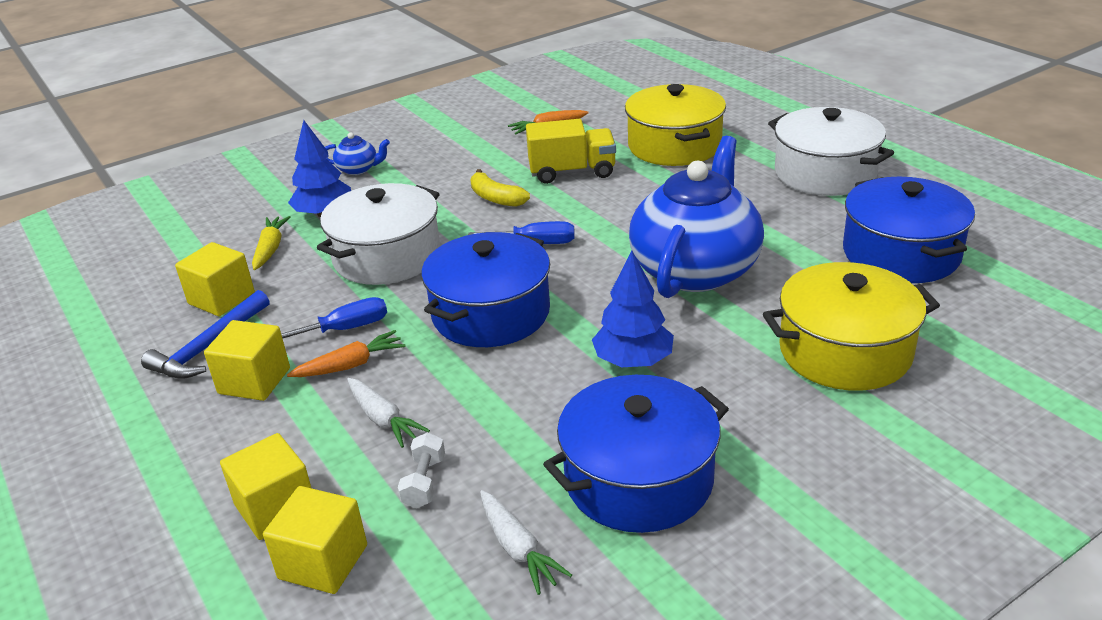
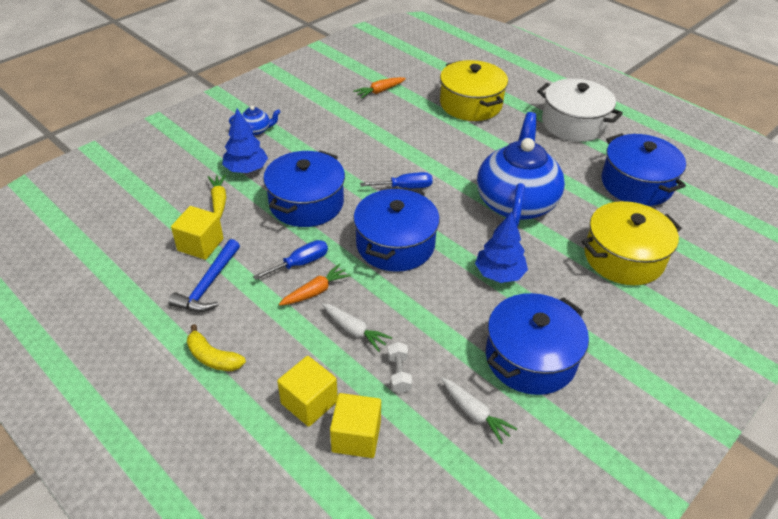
camera: 15 degrees left, 10 degrees up
yellow cube [204,320,290,401] -> none
white pot [317,183,440,285] -> blue pot [263,150,345,227]
yellow banana [470,169,530,207] -> yellow banana moved to [187,324,246,371]
yellow truck [526,119,616,184] -> none

